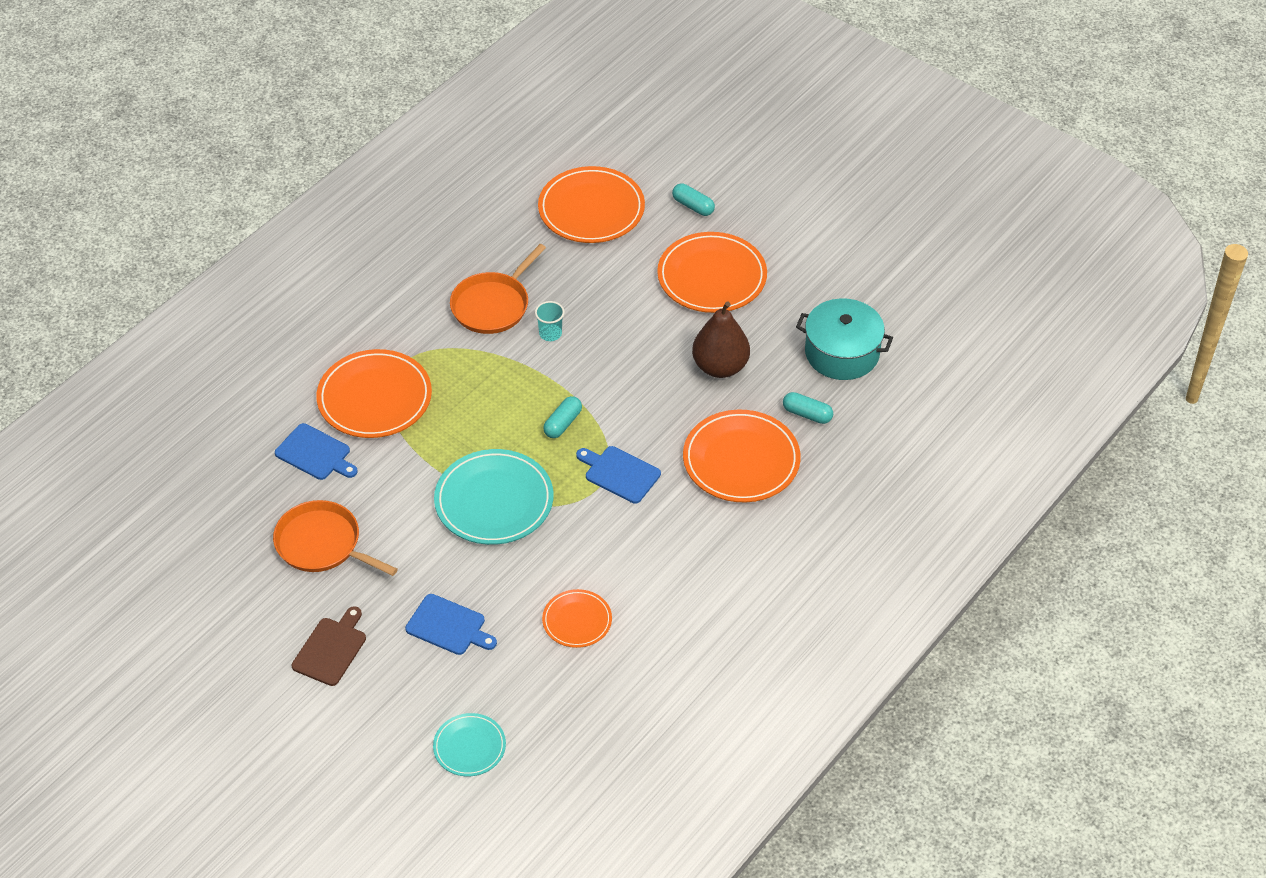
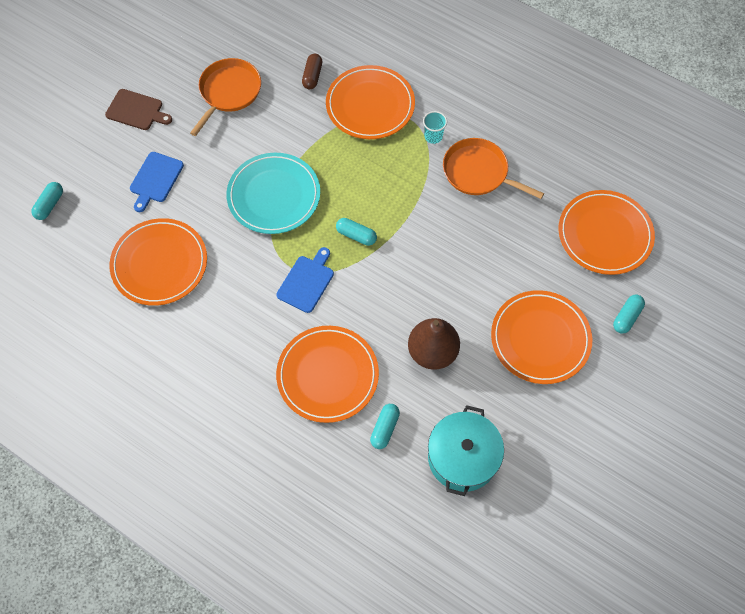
camera: 85 degrees right, 15 degrees up
blue cutting board [275,423,358,480] -> brown capsule [302,54,322,89]
turquoise plate [433,713,506,776] -> turquoise capsule [31,182,63,220]
turquoise cup [535,301,565,341] -> turquoise cup moved to [423,111,447,144]
orange plate [542,589,612,648] -> orange plate [109,218,207,306], size x1.78

